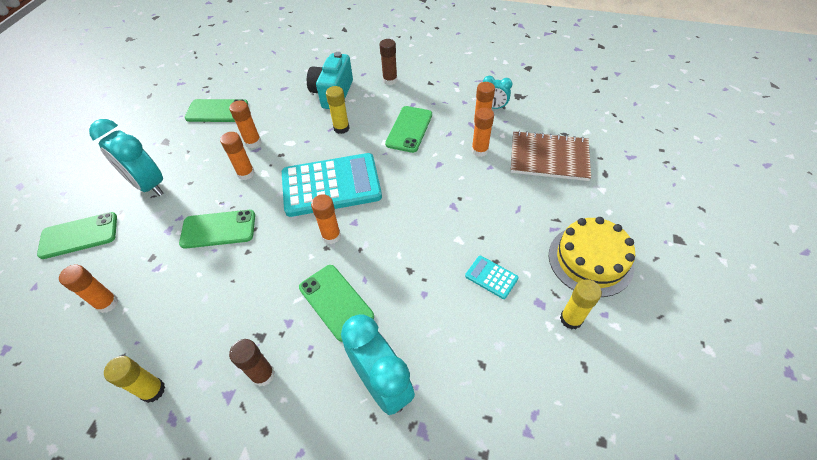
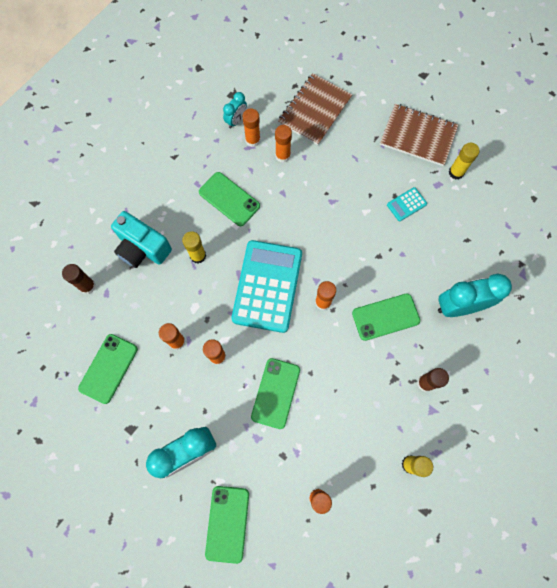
camera: 70 degrees left, 20 degrees up
brown glue stick [379,39,397,85] -> brown glue stick moved to [62,264,96,294]
yellow cake [549,217,635,297] -> brown notebook [380,104,458,166]

